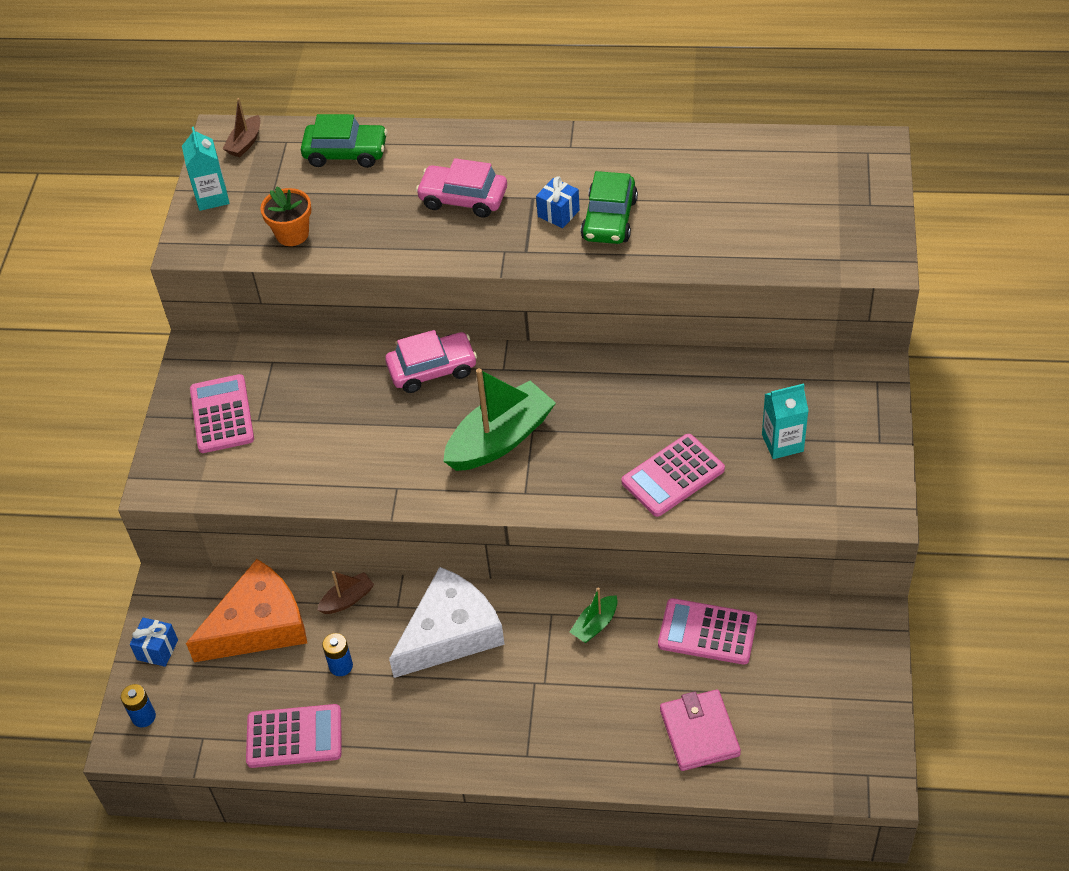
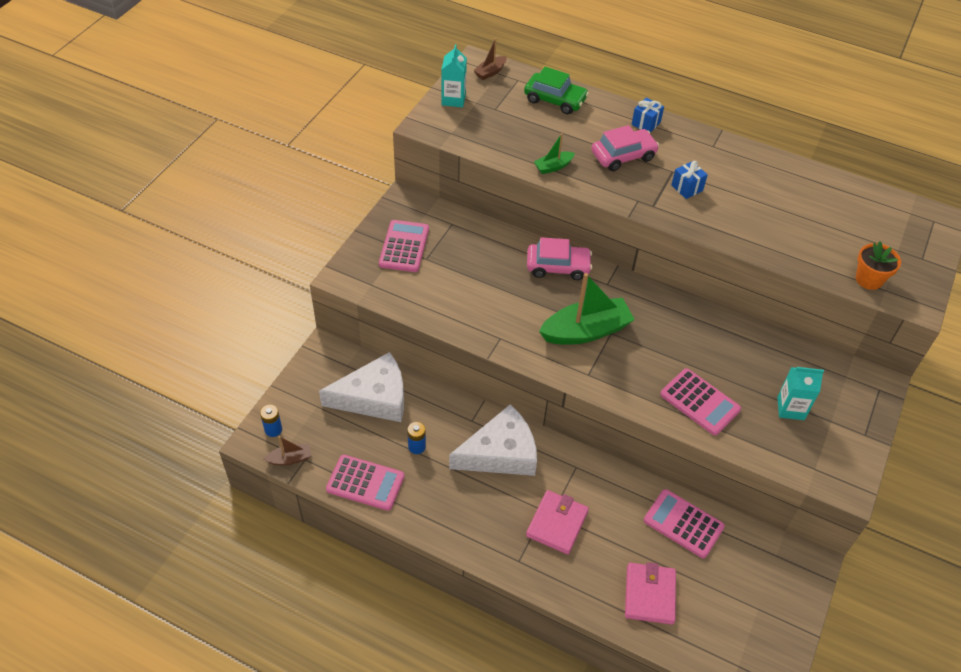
camera: 15 degrees right, 0 degrees up
blue gift [130,618,178,667] -> blue gift moved to [631,98,664,133]
orange cheese [186,559,307,662] -> white cheese [319,352,404,422]
orange flower pot [260,186,311,246] -> orange flower pot moved to [856,241,901,290]
brown boat [317,571,374,614] -> brown boat moved to [264,436,311,466]
pink car [416,158,507,218] -> pink car turned 120 degrees clockwise [591,125,659,171]
green boat [570,587,618,643] -> green boat moved to [534,133,575,174]
green car [581,171,638,244] -> none
pink calculator [621,434,725,517] -> pink calculator turned 120 degrees counterclockwise [660,368,741,435]
none -> pink wallet [526,490,589,554]

